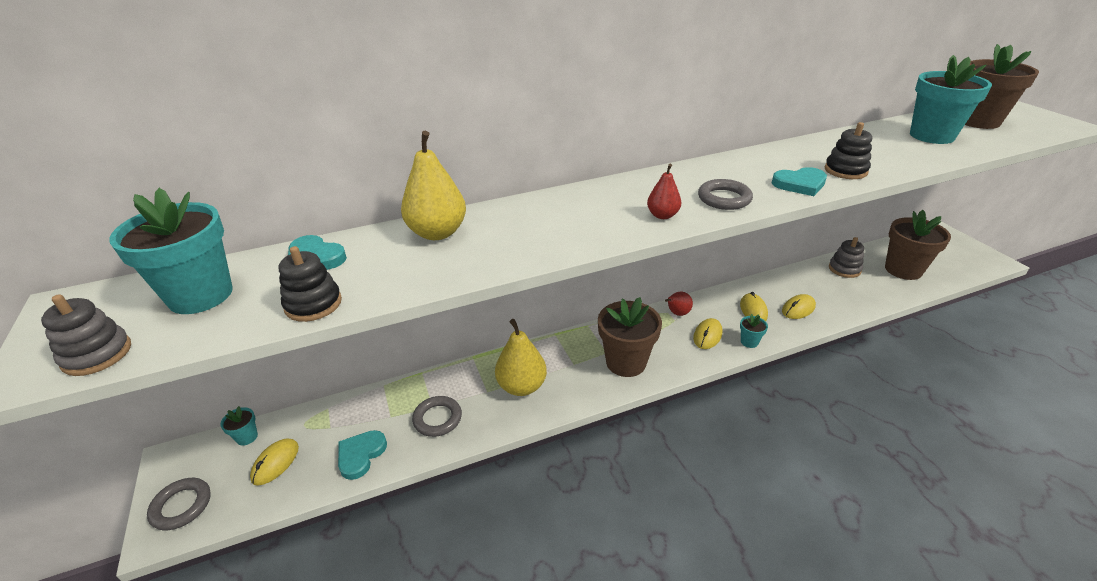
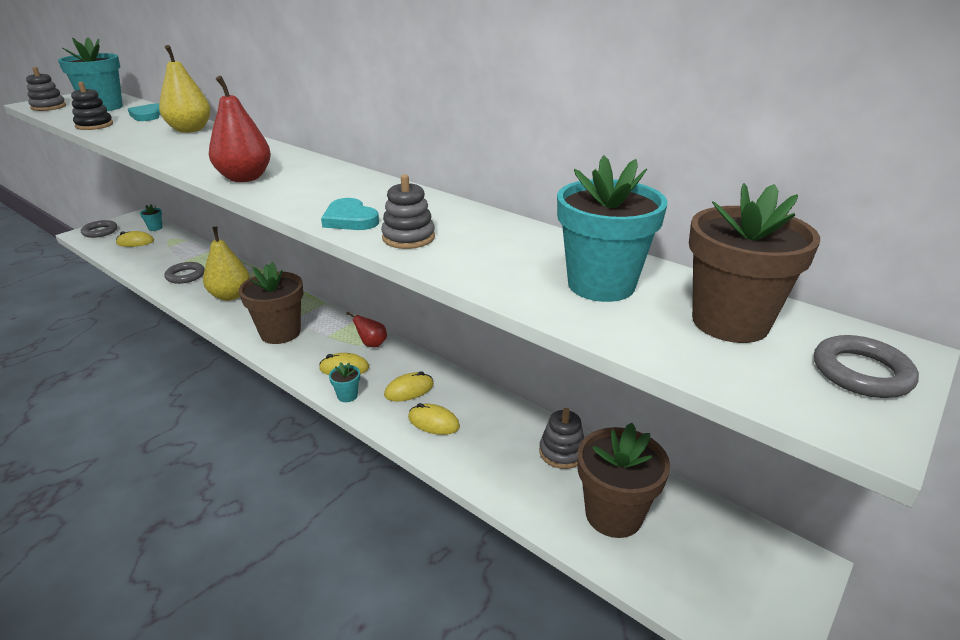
camera: 60 degrees right, 5 degrees down
turquoise heart [338,430,387,480] -> none
red pear [647,164,681,219] -> red pear [209,76,271,182], size x1.82
grey ring [698,179,753,210] -> grey ring moved to [814,335,919,398]
black stacking toy [825,122,872,179] -> grey stacking toy [381,174,435,249]

